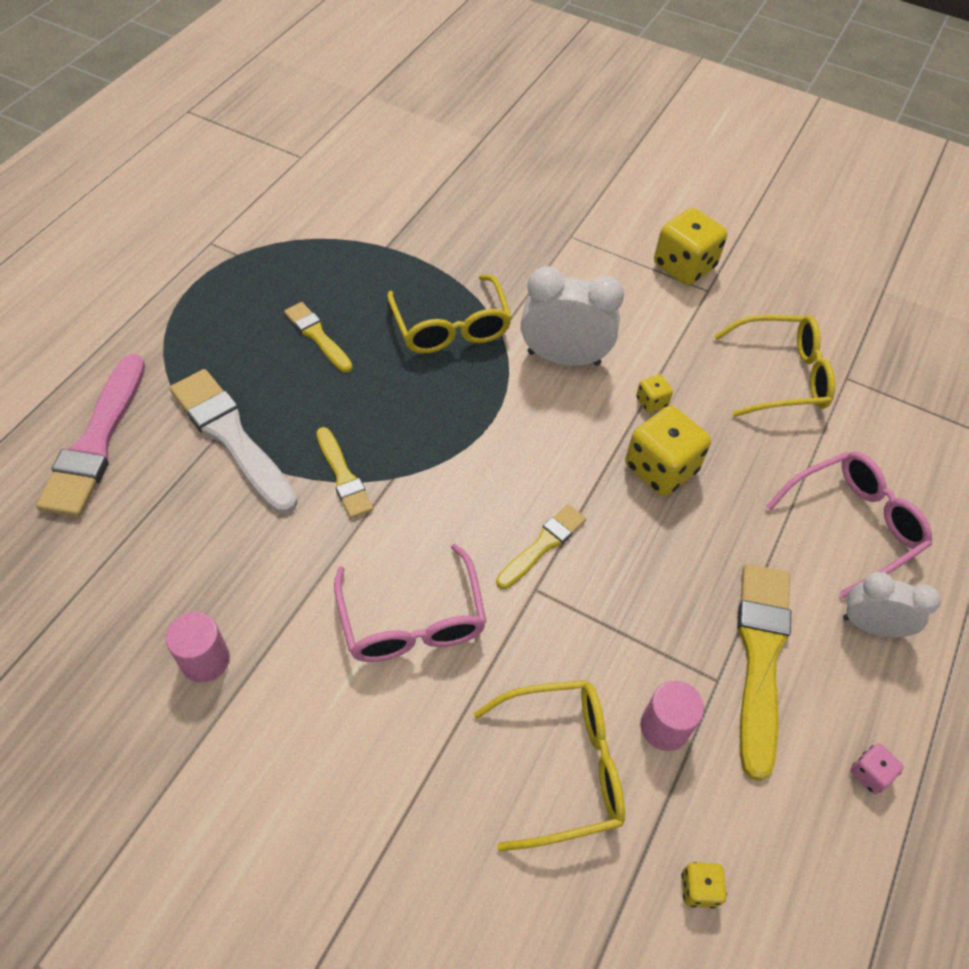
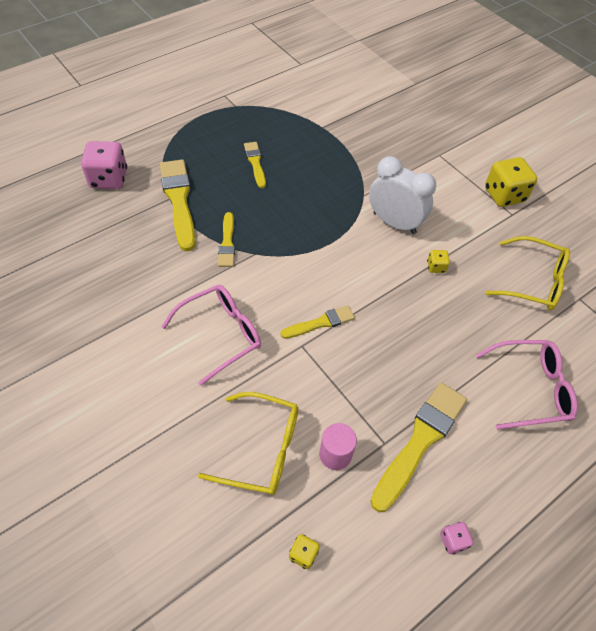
camera: 25 degrees right, 0 degrees up
pink brush [36,354,145,517] -> pink dice [81,141,127,189]
pink cylinder [166,612,230,683] -> none
white brush [170,369,298,514] -> yellow brush [160,160,196,251]
pink glasses [334,543,486,662] -> pink glasses turned 135 degrees counterclockwise [161,285,261,386]
yellow glasses [387,275,512,353] -> none
yellow dice [625,406,711,496] -> none
white clock [843,572,941,637] -> none

